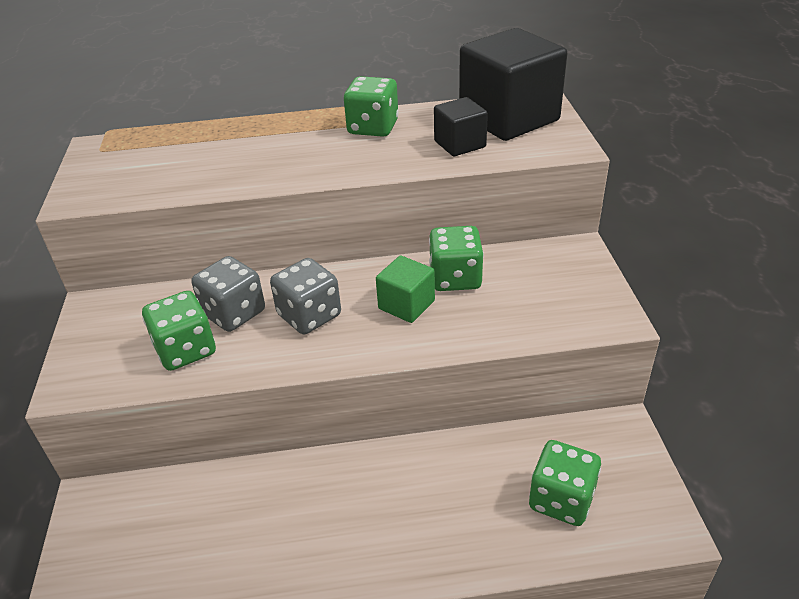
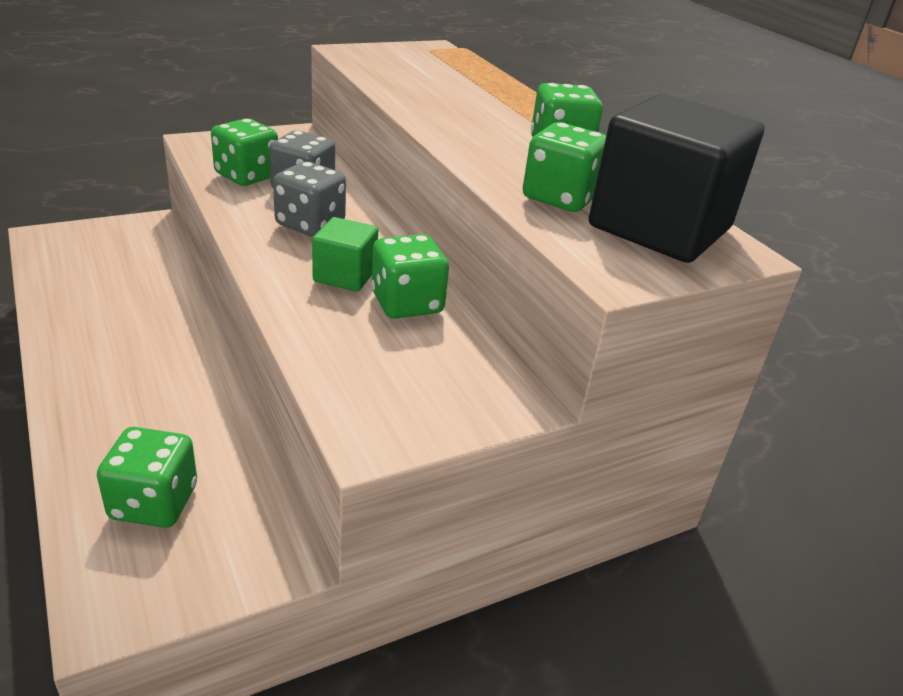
camera: 65 degrees right, 5 degrees down
black cube [434,97,488,156] -> green dice [523,122,606,212]

